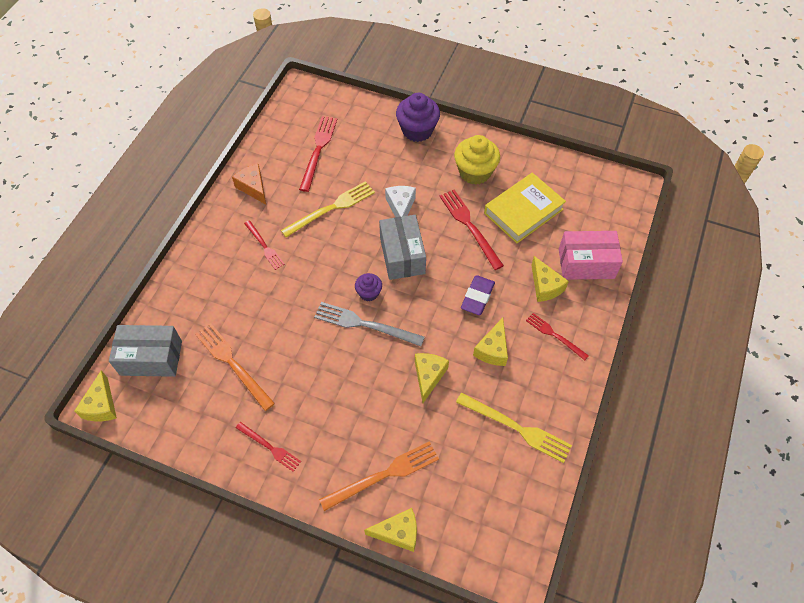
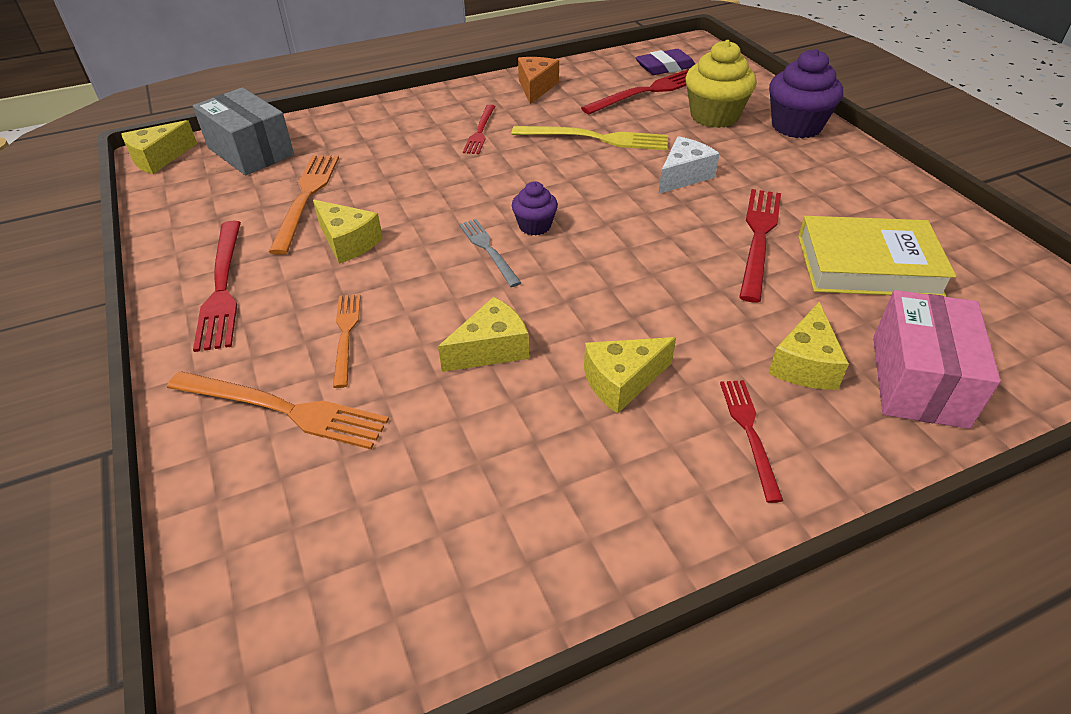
camera: 45 degrees right, 15 degrees down
red fork [236,422,301,472] -> red fork [193,221,241,352], size x1.60
grey fork [314,302,425,346] -> grey fork [459,219,521,287], size x0.62
yellow cheese [364,508,417,552] -> yellow cheese moved to [313,200,383,264]
grey box [379,215,426,280] -> none
yellow cupcake [454,135,500,185] -> yellow cupcake moved to [685,40,757,128]
yellow fork [456,393,572,463] -> none
purple eraser [461,275,495,315] -> purple eraser moved to [635,49,695,75]
pink box [559,231,623,280] -> pink box turned 60 degrees clockwise [873,290,1001,429]
none -> orange fork [333,294,361,388]

